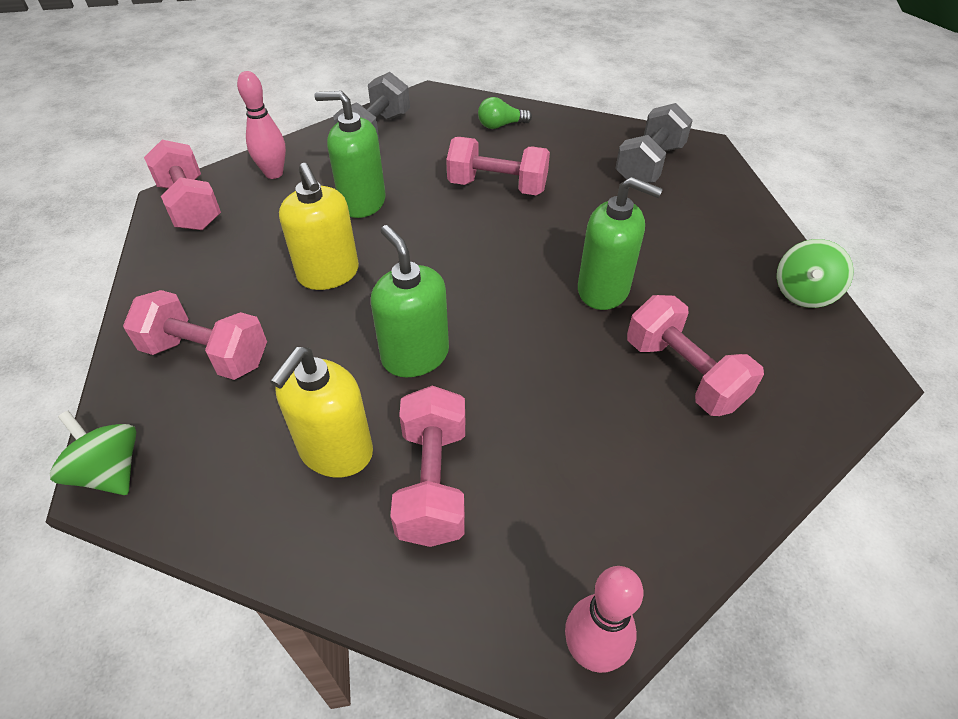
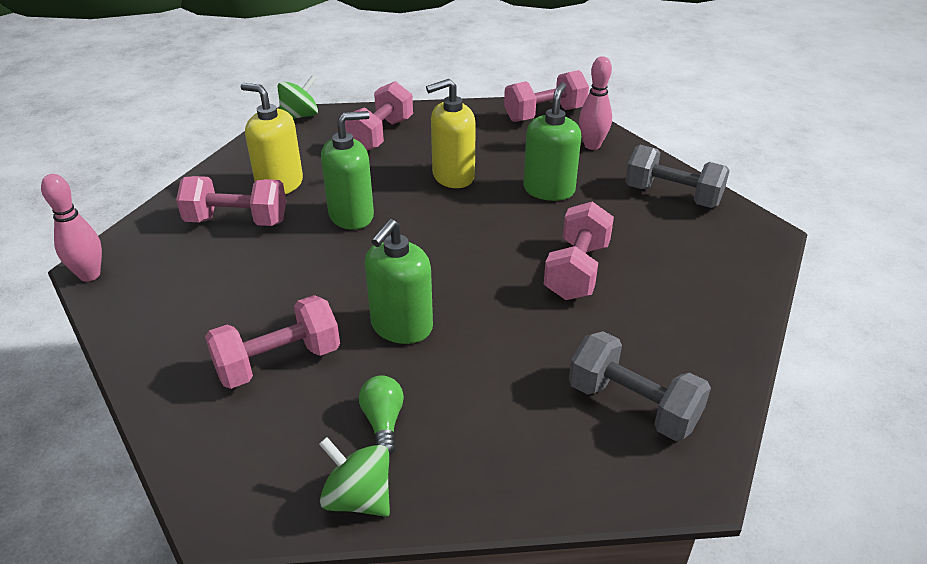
camera: 95 degrees right, 10 degrees down
green light bulb [478,97,532,129] -> green light bulb moved to [359,375,404,456]

